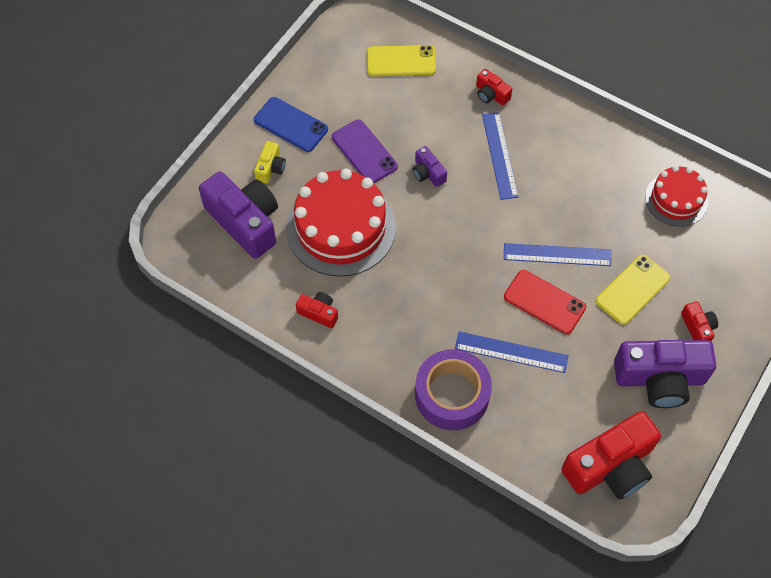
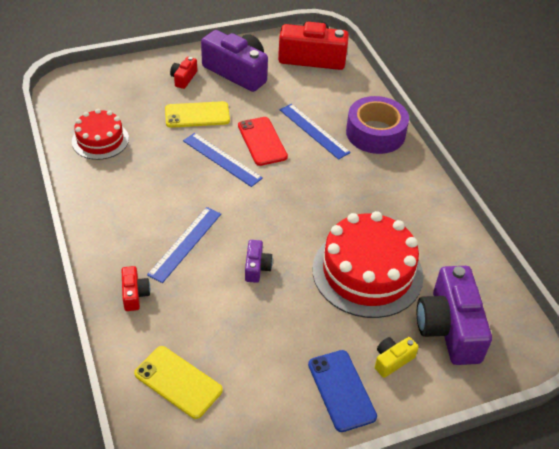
camera: 145 degrees left, 15 degrees down
red camera [296,292,338,328] -> none
purple phone [332,119,398,183] -> none

